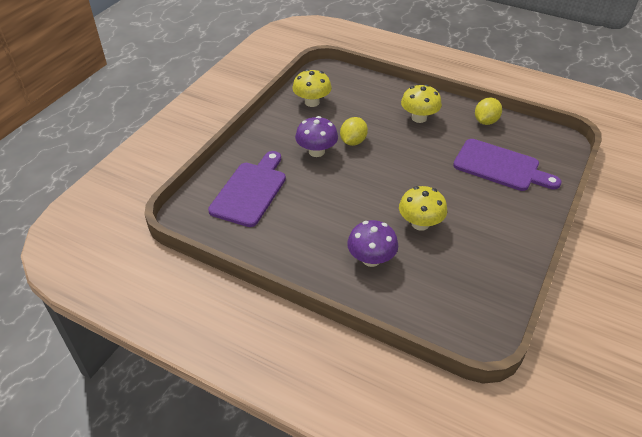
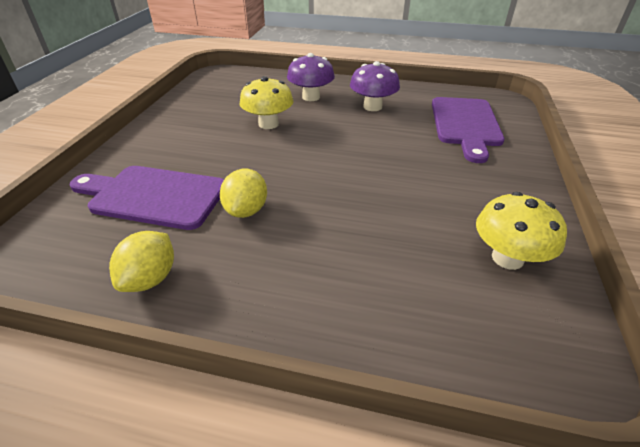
camera: 165 degrees right, 5 degrees down
purple mushroom [295,116,338,157] -> purple mushroom moved to [350,61,400,111]
yellow lemon [340,117,368,146] -> yellow lemon moved to [220,169,267,218]
yellow mushroom [401,84,442,123] -> none

